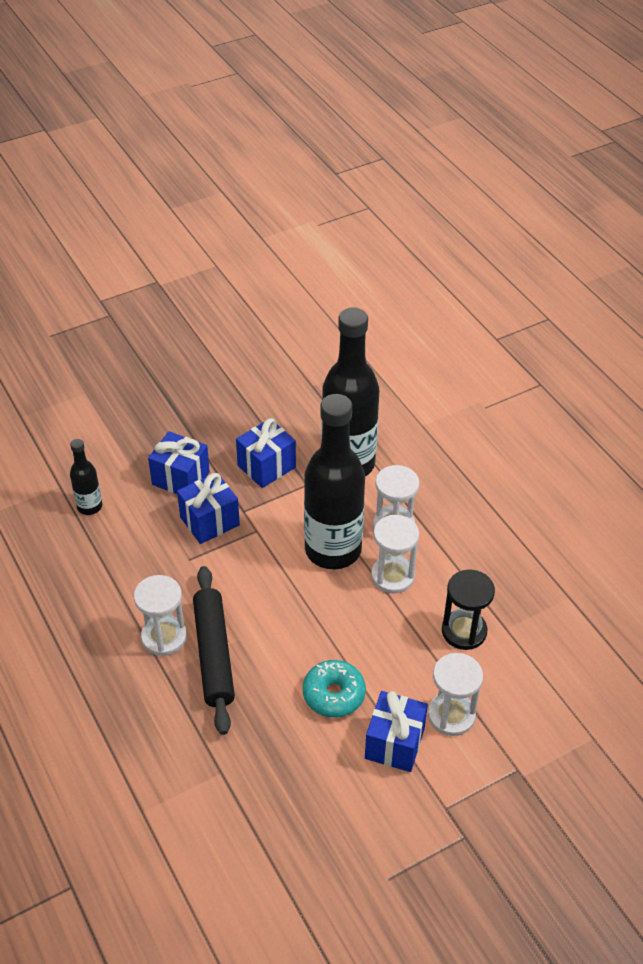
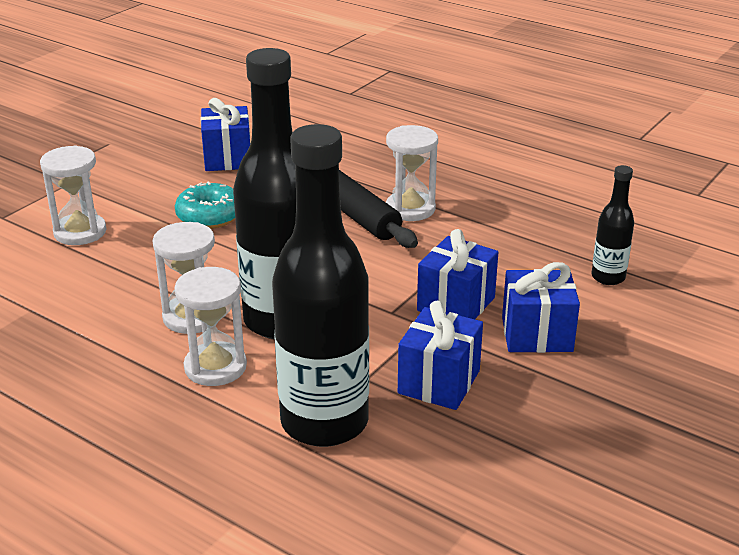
camera: 155 degrees right, 15 degrees down
blue gift [365,691,428,772] -> blue gift moved to [201,98,251,171]
black hourglass [442,569,495,650] -> none

